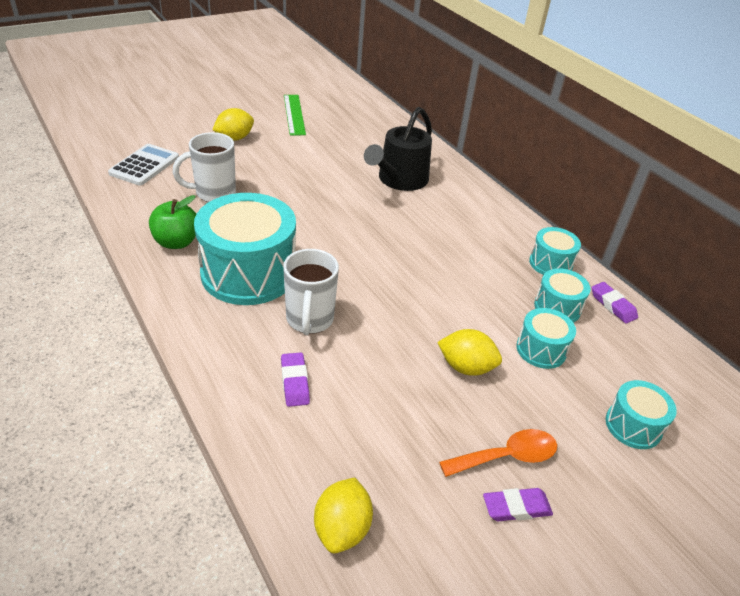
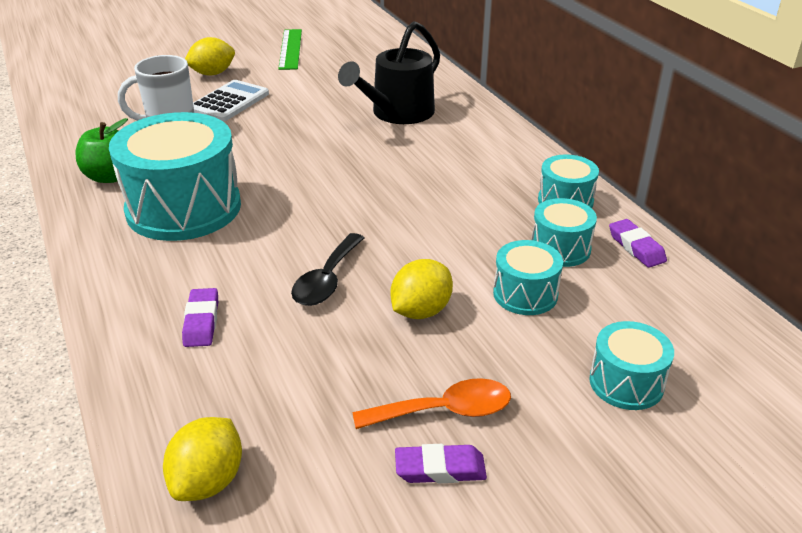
camera: 10 degrees right, 5 degrees down
white calculator [108,144,179,186] -> white calculator moved to [193,80,269,122]
white mug [283,249,339,335] -> none
yellow lemon [437,329,502,376] -> yellow lemon turned 75 degrees counterclockwise [390,259,453,319]
none -> black spoon [291,233,364,306]

